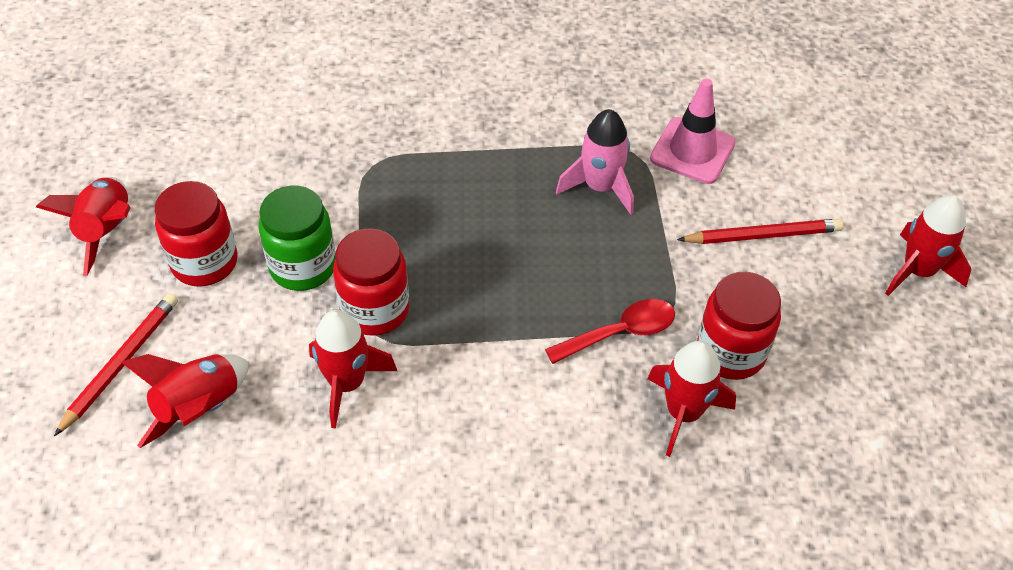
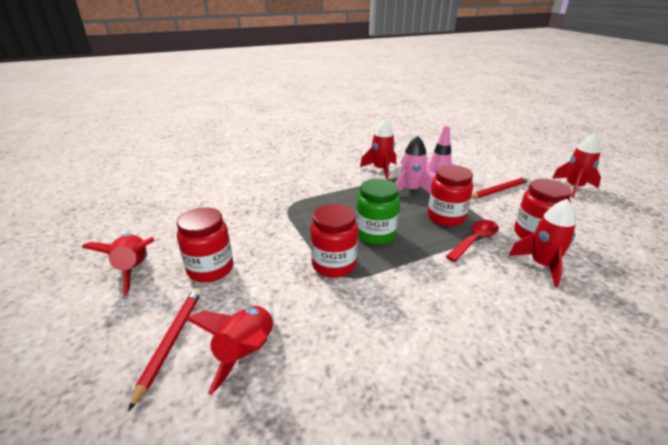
camera: 20 degrees left, 20 degrees down
green jar [259,186,335,291] -> green jar moved to [356,179,400,245]
red rocket [309,310,397,429] -> red rocket moved to [360,119,396,180]
none -> red jar [428,165,473,227]

